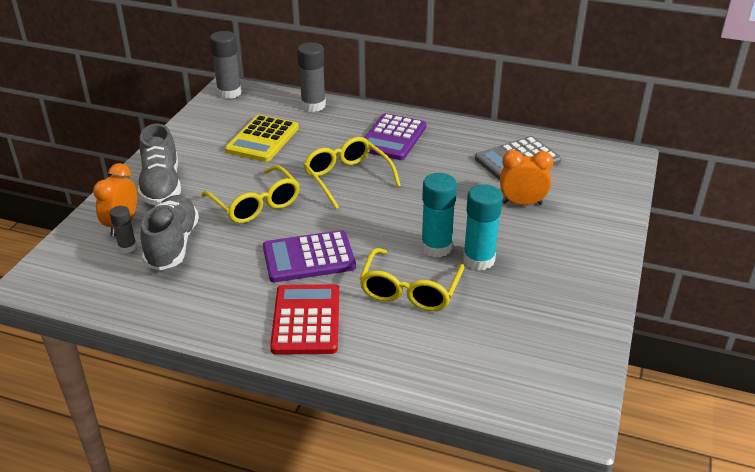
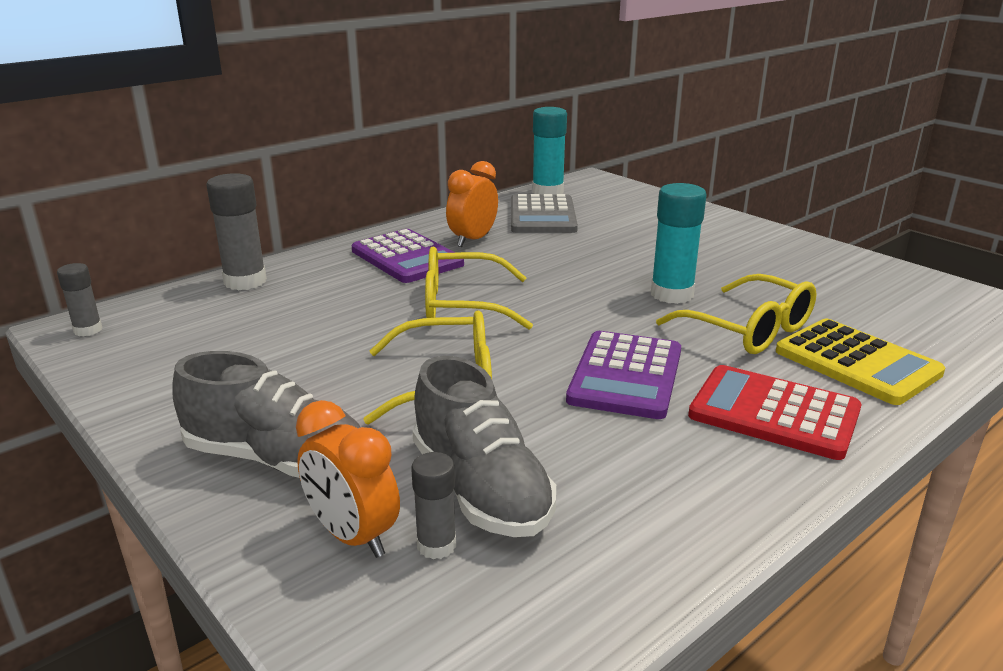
camera: 60 degrees left, 10 degrees down
grey shoe [140,195,199,271] -> grey shoe turned 150 degrees counterclockwise [412,356,556,537]
grey glue stick [210,31,242,99] -> grey glue stick [57,263,103,337], size x0.57
yellow calculator [225,115,299,162] -> yellow calculator moved to [776,318,945,405]
turquoise glue stick [463,184,503,270] -> turquoise glue stick moved to [532,107,567,194]
orange clock [500,150,554,205] -> orange clock moved to [446,161,498,247]

